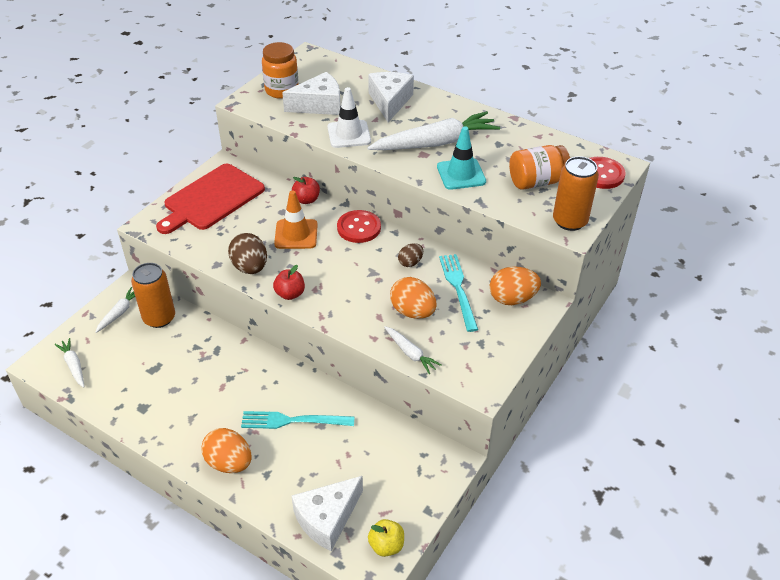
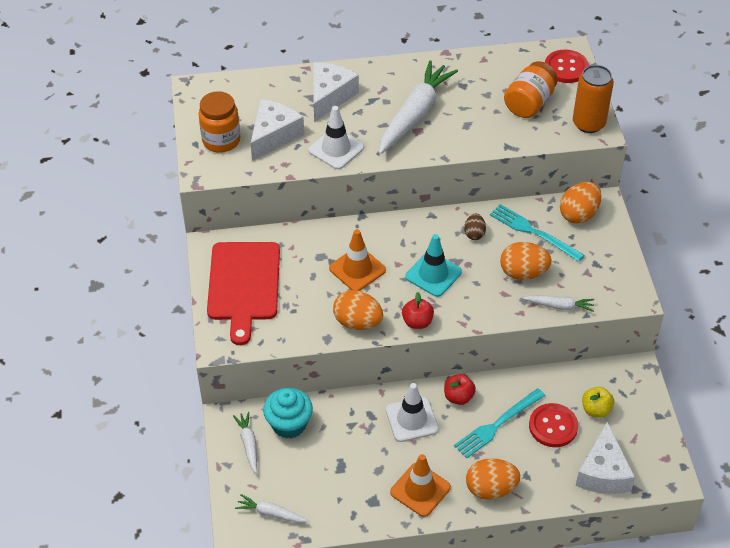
camera: 40 degrees left, 5 degrees up
orange can [131,263,175,328] -> turquoise cupcake [263,388,313,439]
brown egg [228,233,267,274] -> orange egg [333,290,383,330]
red apple [292,177,320,204] -> red apple moved to [444,374,476,405]
red button [337,210,381,243] -> red button moved to [529,403,578,447]
white cheese [368,72,414,122] -> white cheese turned 60 degrees clockwise [313,62,359,122]
yellow apple [368,519,404,557] -> yellow apple moved to [582,387,614,418]
turquoise traffic cone [437,126,486,190] -> turquoise traffic cone moved to [405,234,462,297]
none -> white traffic cone [386,383,439,442]
none -> orange traffic cone [390,454,451,517]

